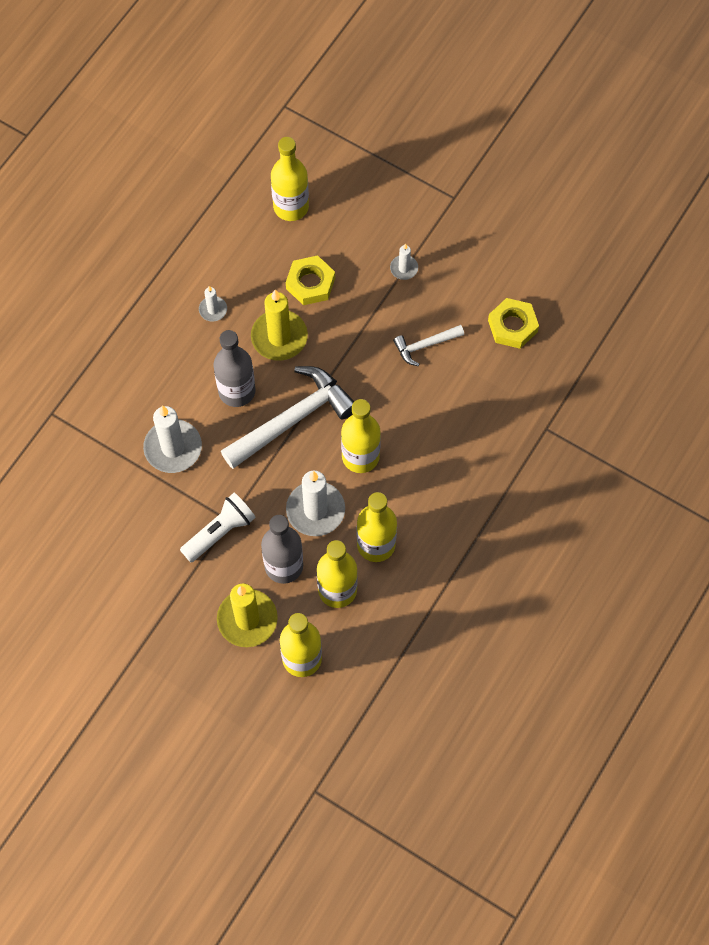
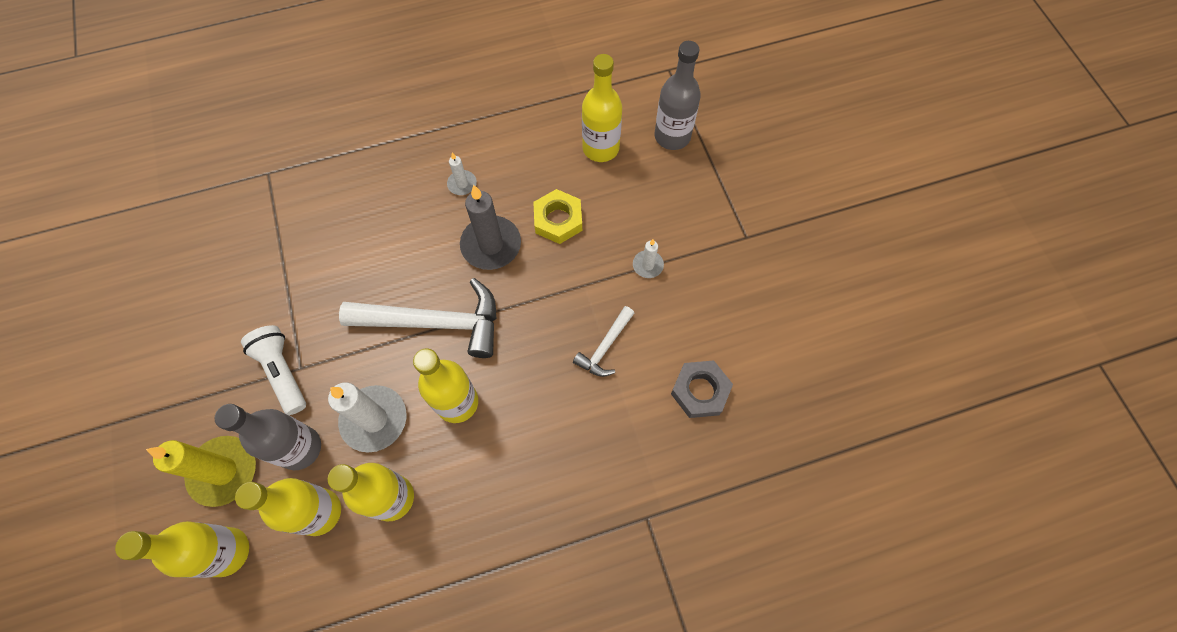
camera: 40 degrees right, 0 degrees up
white candle [143,406,202,473] -> none
white flashlight [180,493,256,562] -> white flashlight turned 120 degrees counterclockwise [241,325,306,415]
grey bottle [214,330,255,407] -> grey bottle moved to [655,41,701,150]
yellow candle [251,290,308,361] -> grey candle [460,185,521,270]
white hammer [393,325,464,366] -> white hammer turned 75 degrees counterclockwise [573,306,634,377]
yellow nut [488,298,539,349] -> grey nut [671,360,733,418]

